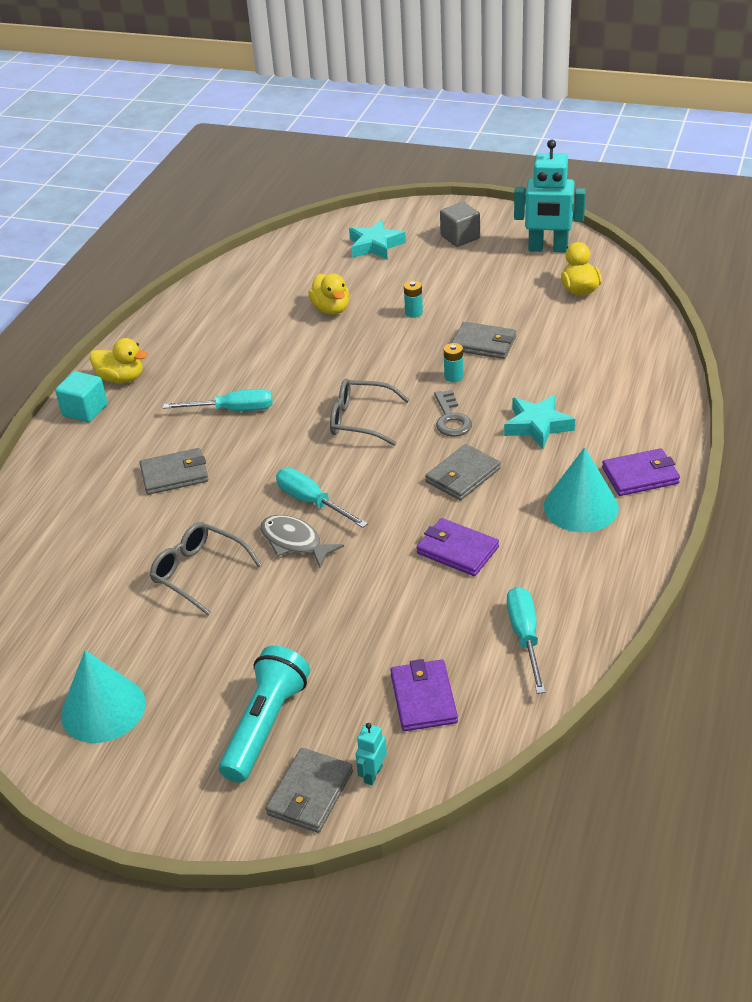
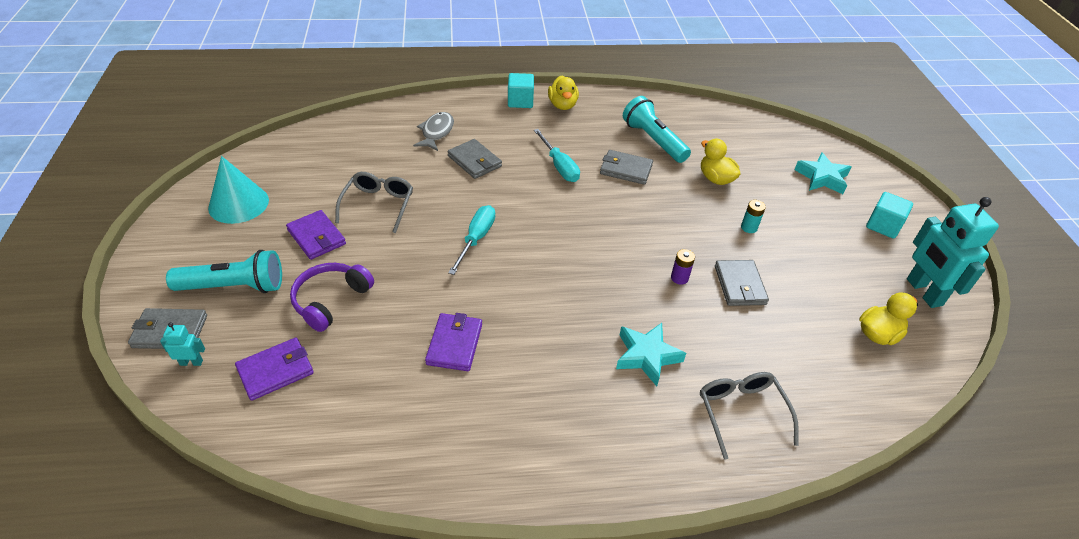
camera: 60 degrees right, 5 degrees up
grey fish [260,515,344,568] -> grey fish moved to [413,112,454,151]
yellow duck [308,274,349,315] -> yellow duck turned 105 degrees clockwise [701,139,740,185]
grey glasses [330,379,410,446] -> grey glasses moved to [700,372,799,460]
grey wallet [425,444,501,500] -> grey wallet moved to [600,150,653,185]
grey key [434,390,472,437] -> none
grey cube [440,202,480,247] -> turquoise cube [866,192,913,239]
turquoise battery [444,343,463,382] -> purple battery [671,249,695,285]
turquoise screwdriver [507,587,546,694] -> none
turquoise cone [544,447,619,532] -> none
purple wallet [602,448,680,496] -> purple wallet moved to [286,210,346,260]
none -> purple headphones [290,263,374,332]
none -> turquoise flashlight [623,96,691,163]

